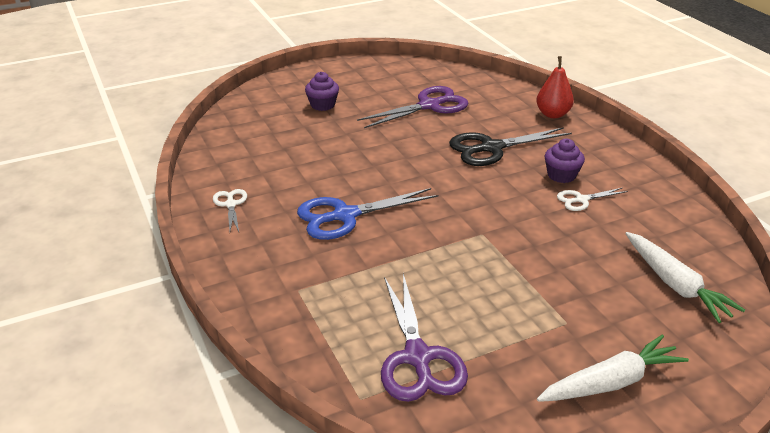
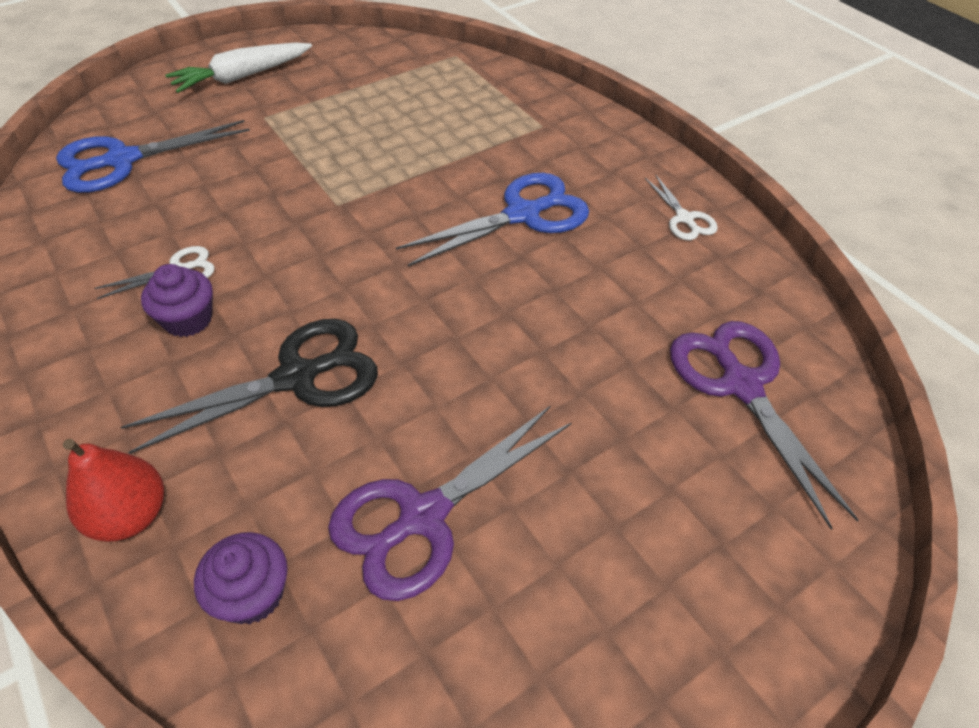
camera: 170 degrees right, 15 degrees up
purple cupcake [305,72,339,111] -> purple cupcake moved to [194,532,288,624]
purple scissors [381,274,468,402] -> purple scissors moved to [670,321,859,530]
white carrot [625,232,745,323] -> blue scissors [56,120,250,193]

